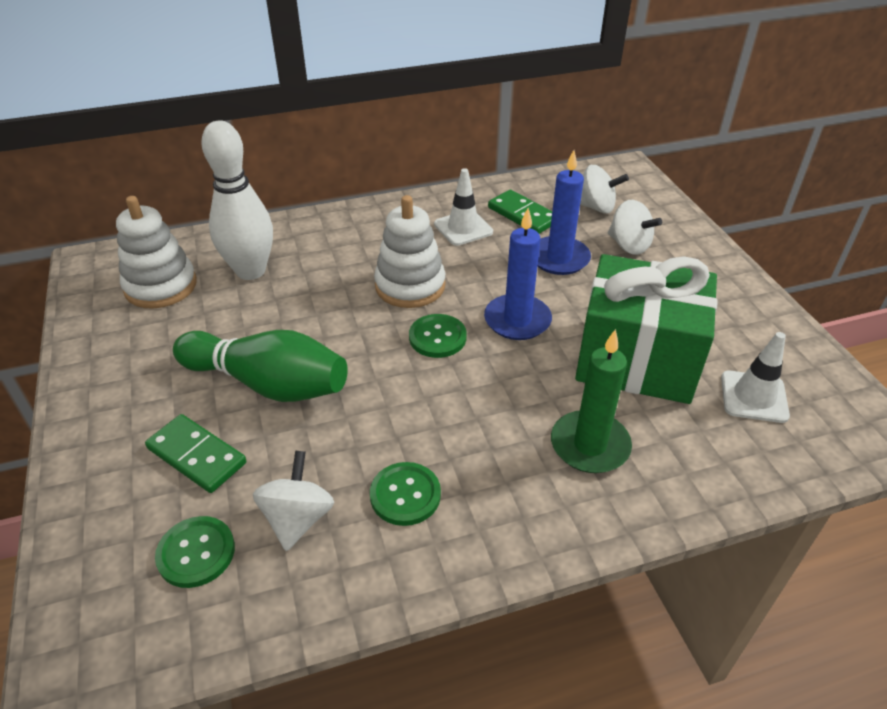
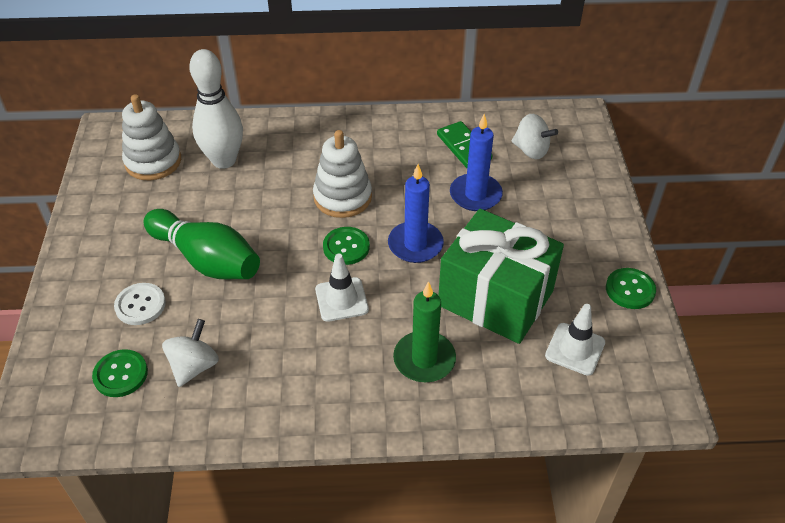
camera: 15 degrees right, 5 degrees up
green domino [145,414,246,493] -> white button [114,283,166,325]
green button [370,462,441,526] -> green button moved to [606,268,656,309]
white traffic cone [434,168,493,246] -> white traffic cone moved to [315,253,369,322]
white spinning top [608,200,662,255] -> none

